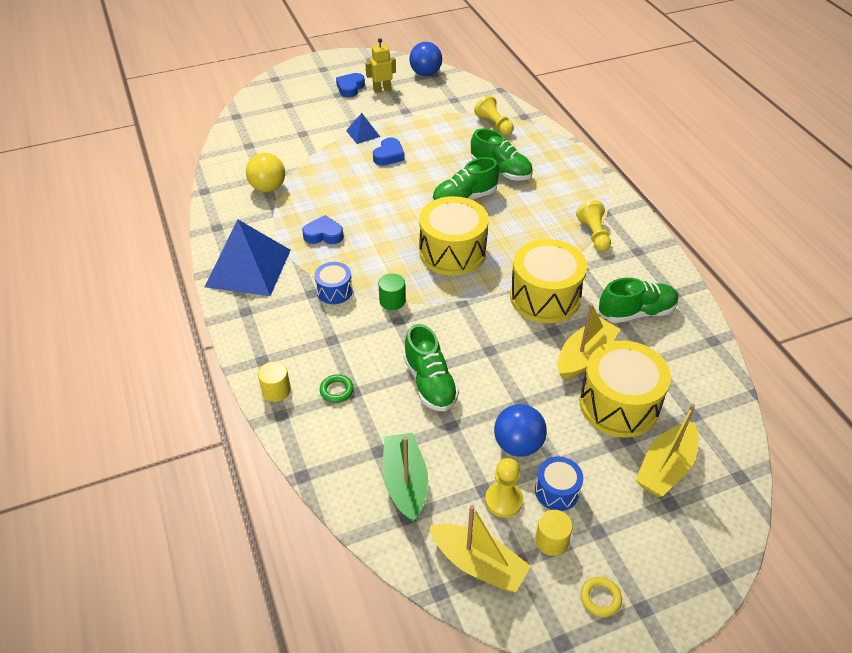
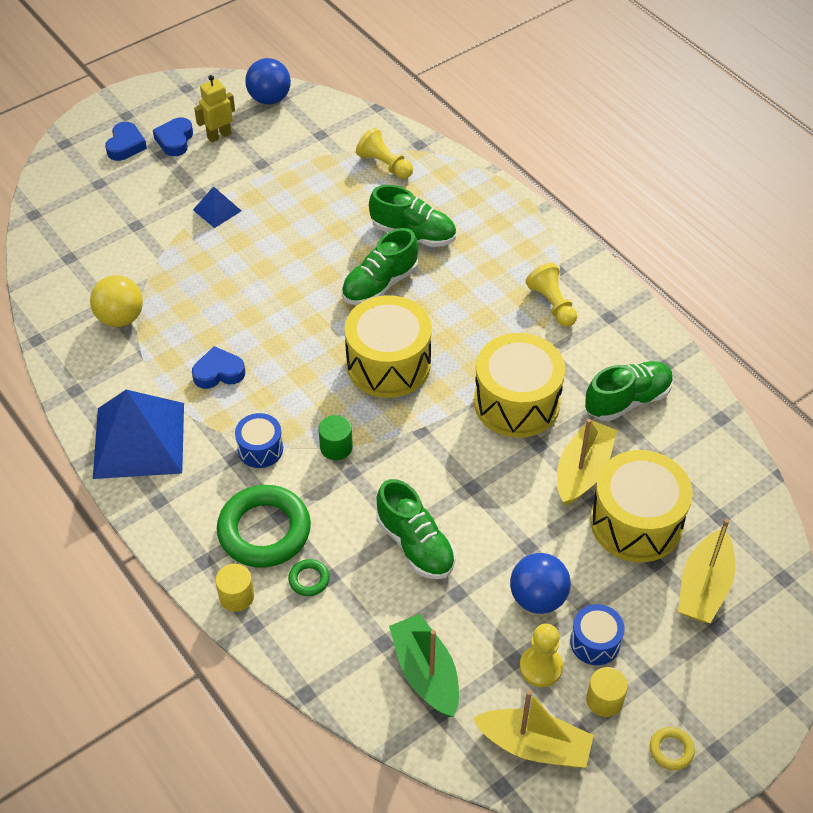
camera: 15 degrees left, 5 degrees up
blue heart [373,137,405,166] -> blue heart moved to [105,122,147,161]
none -> green ring [217,485,311,568]

